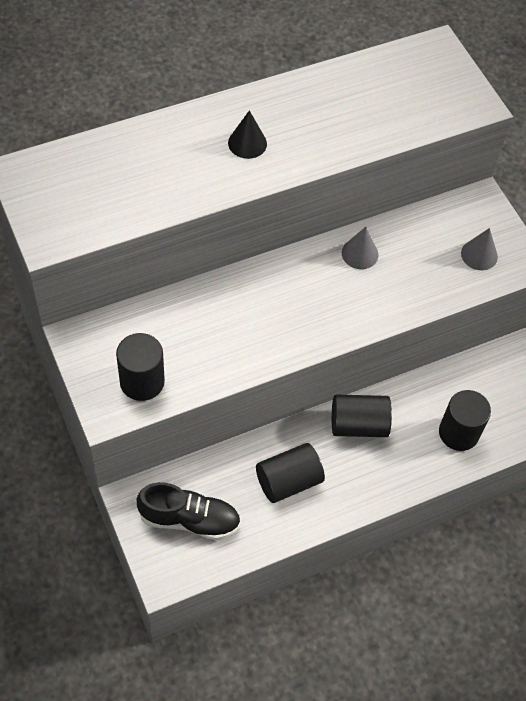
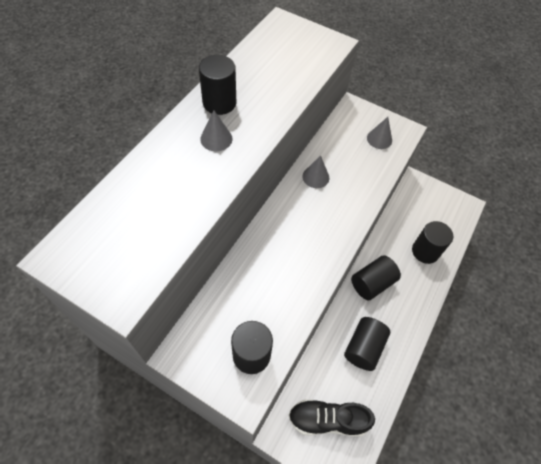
camera: 35 degrees left, 0 degrees up
black shoe [137,482,241,540] -> black shoe turned 150 degrees counterclockwise [288,399,375,437]
black cone [228,110,267,159] -> grey cone [200,110,232,151]
none -> black cylinder [199,55,236,115]

